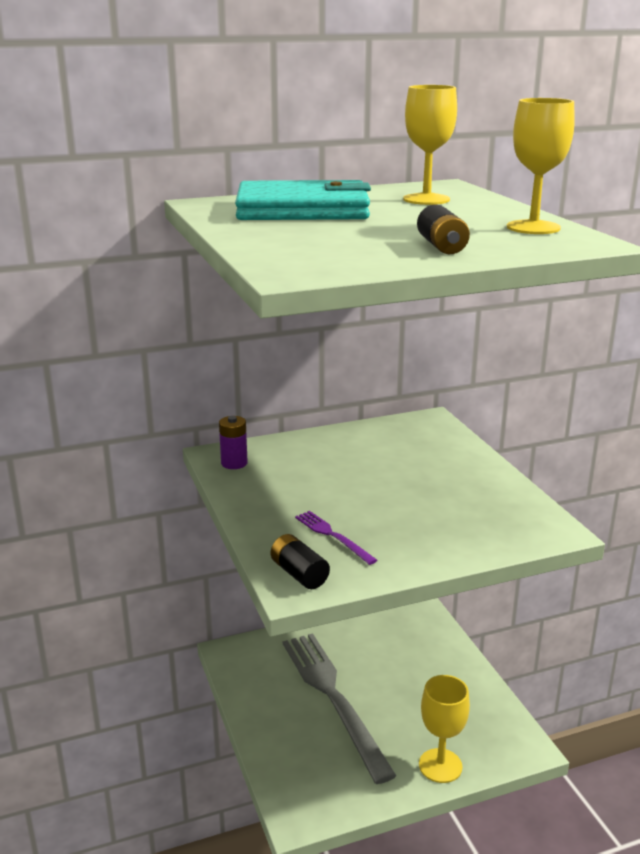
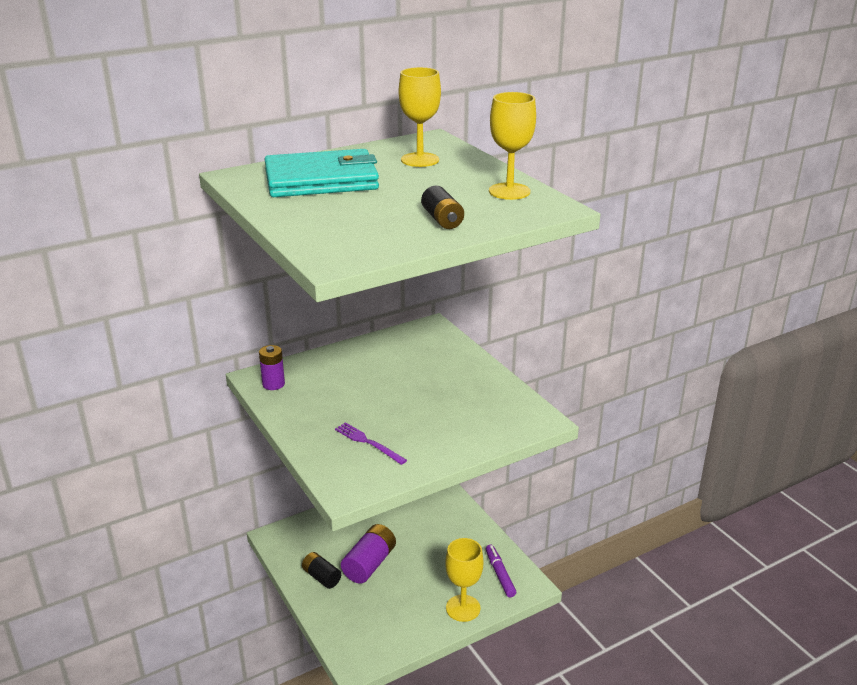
camera: 10 degrees left, 5 degrees up
black battery [271,534,330,589] -> black battery moved to [302,552,341,589]
grey fork [283,633,396,784] -> purple battery [341,524,396,584]
none -> purple marker [486,545,516,597]

